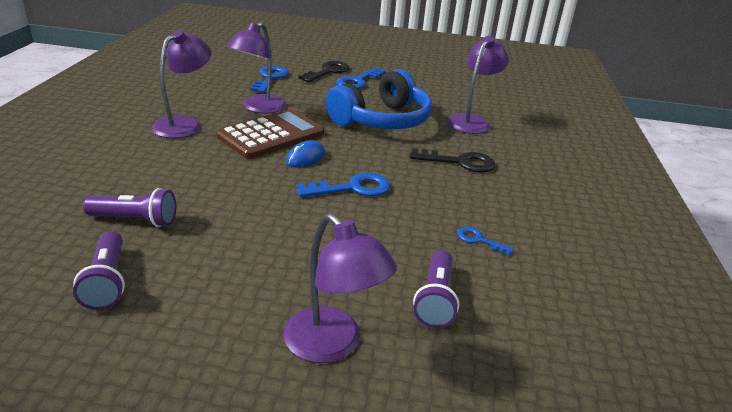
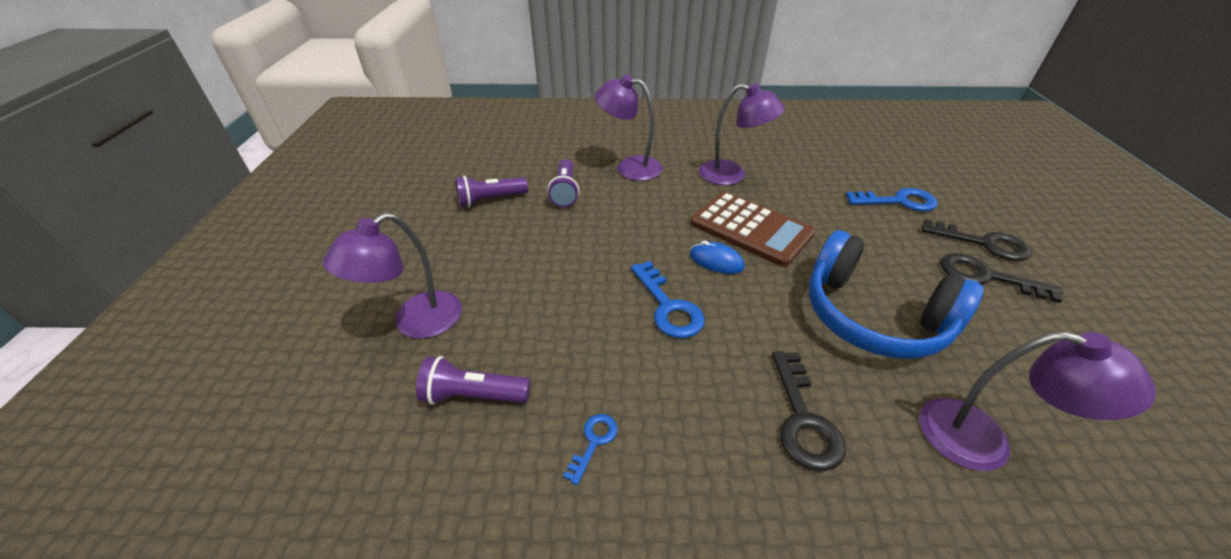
camera: 85 degrees right, 10 degrees up
purple lamp [227,22,287,113] -> purple lamp moved to [595,74,663,181]
blue key [336,67,386,89] -> black key [940,253,1063,303]

